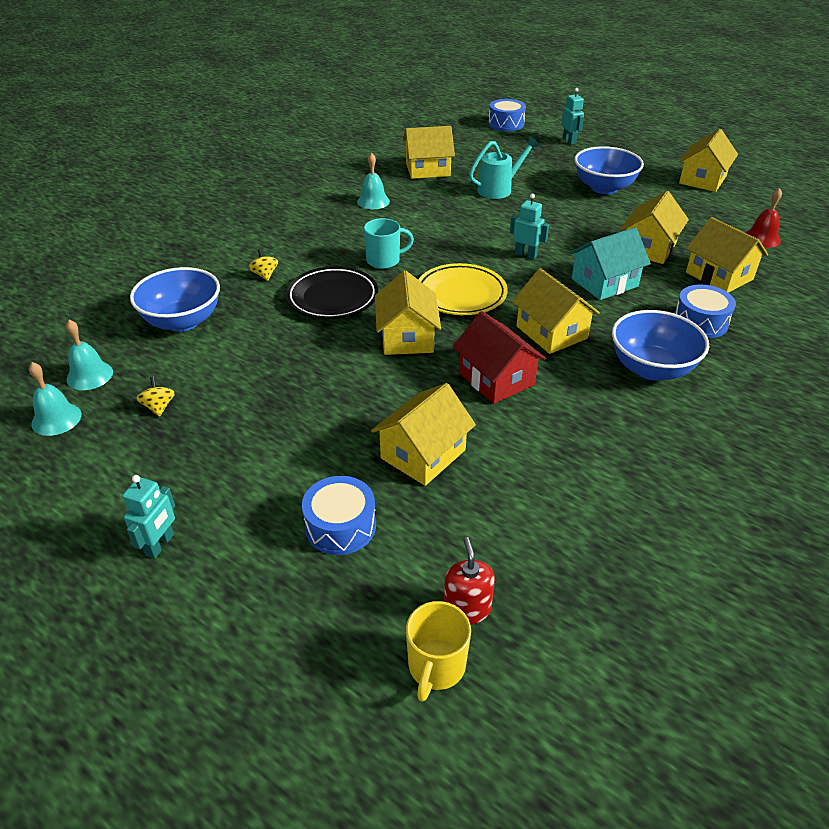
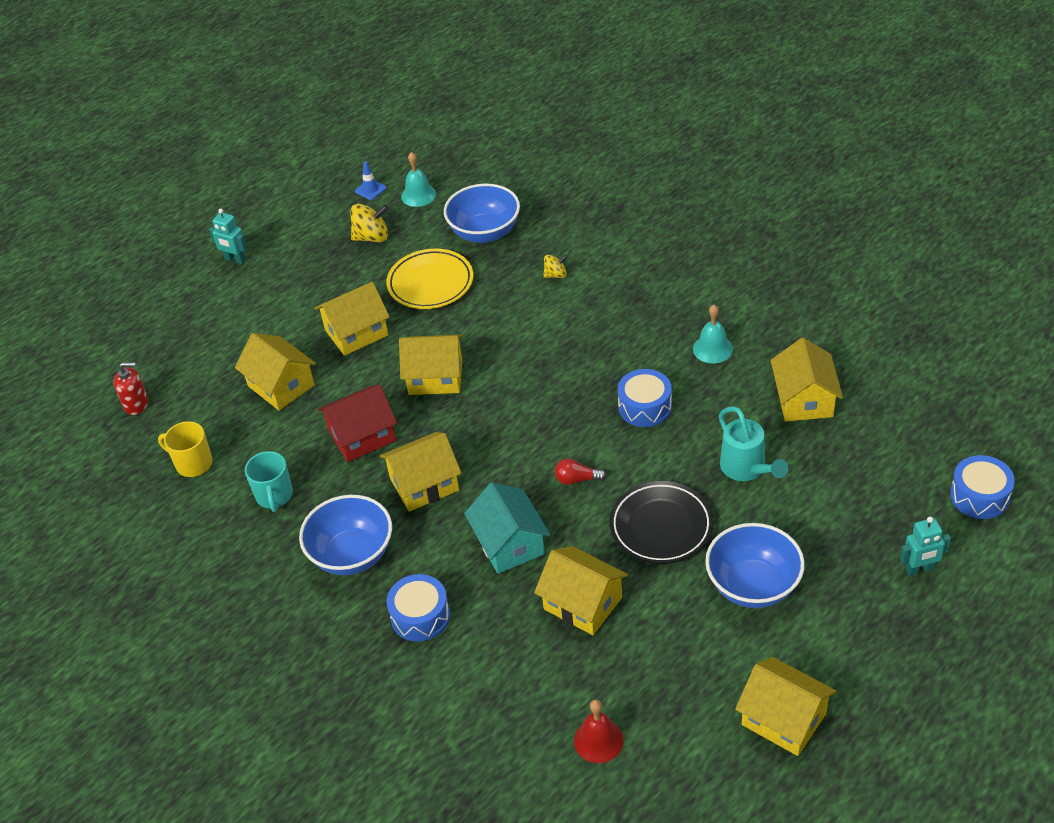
camera: 100 degrees right, 5 degrees up
turquoise bell [29,362,82,436] -> blue traffic cone [355,161,386,200]
yellow spinning top [136,376,175,417] -> yellow spinning top [350,204,388,243], size x1.66
black plate [286,266,378,319] -> black plate moved to [609,481,713,564]
blue drum [302,476,376,555] -> blue drum moved to [618,369,672,427]
turquoise mug [364,218,414,269] -> turquoise mug moved to [245,451,293,512]
yellow mug [406,601,471,702] -> yellow mug moved to [158,421,213,477]
yellow plate [418,263,508,315] -> yellow plate moved to [386,249,474,309]
turquoise robot [510,194,549,259] -> red light bulb [555,458,606,485]
yellow house [686,217,768,293] -> yellow house moved to [315,282,390,356]

